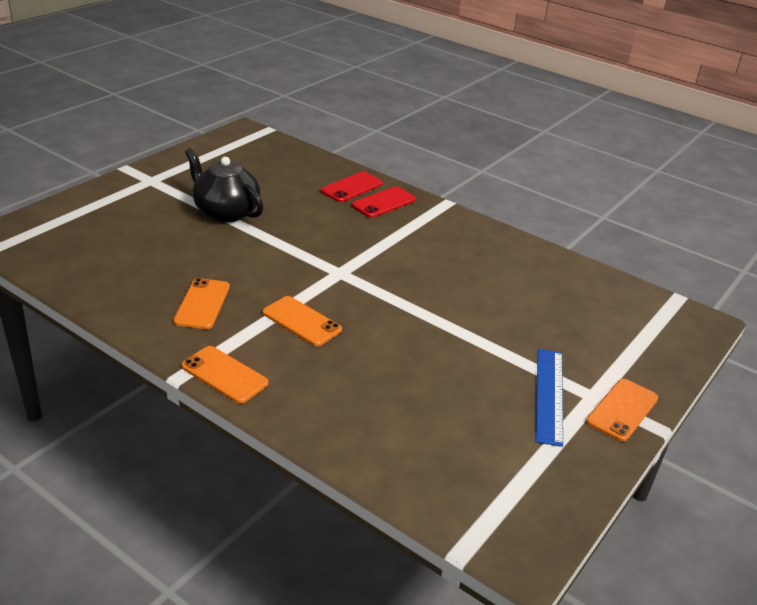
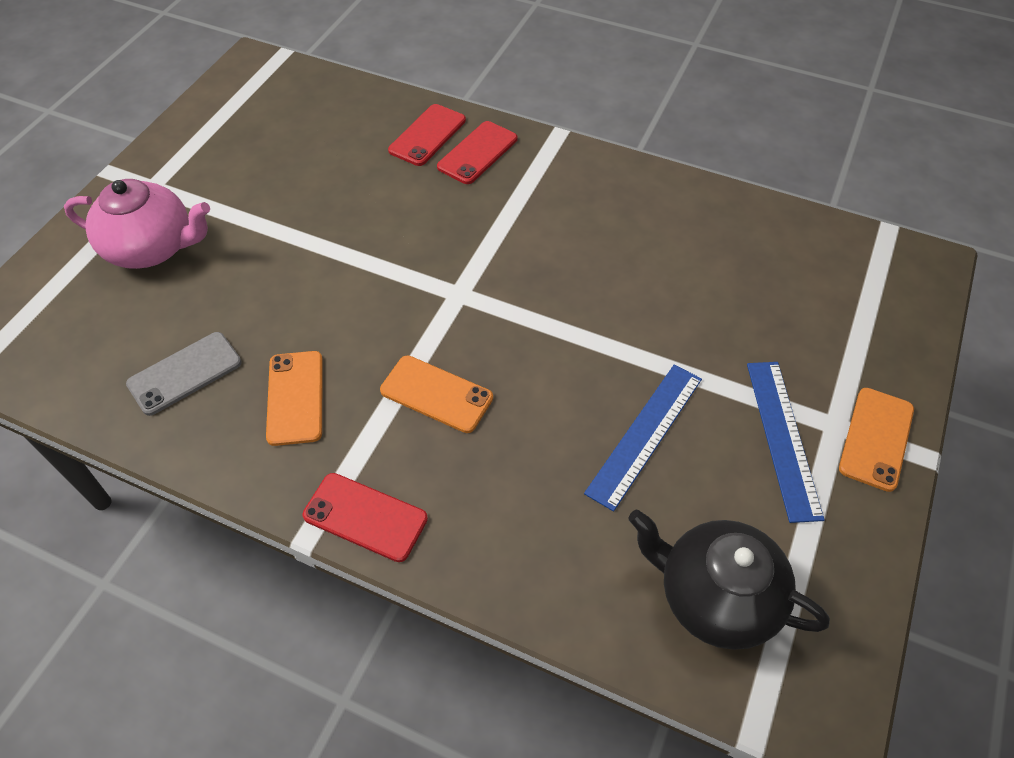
camera: 10 degrees left, 20 degrees up
orange phone [181,346,269,403] -> red phone [303,473,428,562]
black teapot [185,148,263,222] -> black teapot moved to [628,510,830,650]
none -> pink teapot [64,179,210,269]
none -> grey phone [126,332,242,416]
none -> blue ruler [584,365,702,512]

